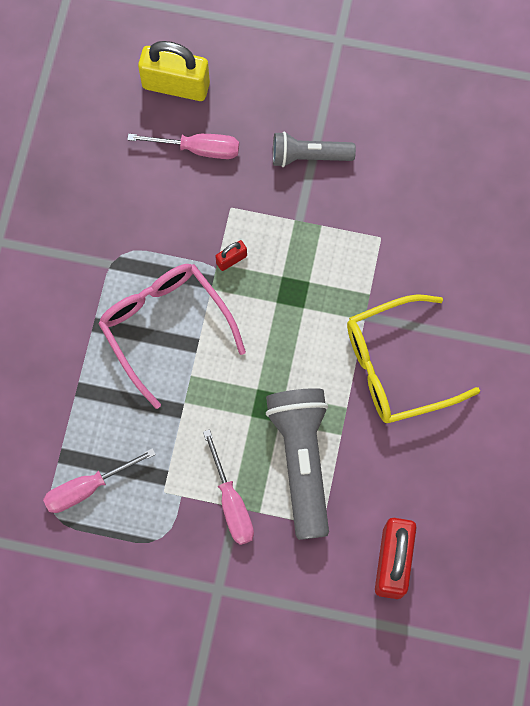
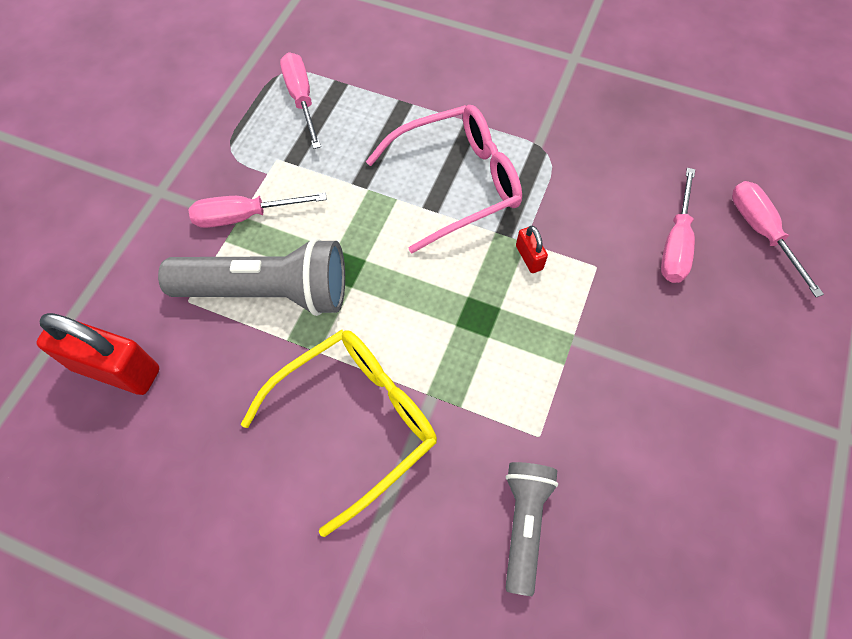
camera: 100 degrees right, 10 degrees down
yellow padlock [138,41,210,101] -> pink screwdriver [732,181,824,297]
grey flashlight [273,132,356,167] -> grey flashlight moved to [505,462,558,596]
yellow glasses [347,294,480,423] -> yellow glasses turned 60 degrees clockwise [241,330,437,537]

